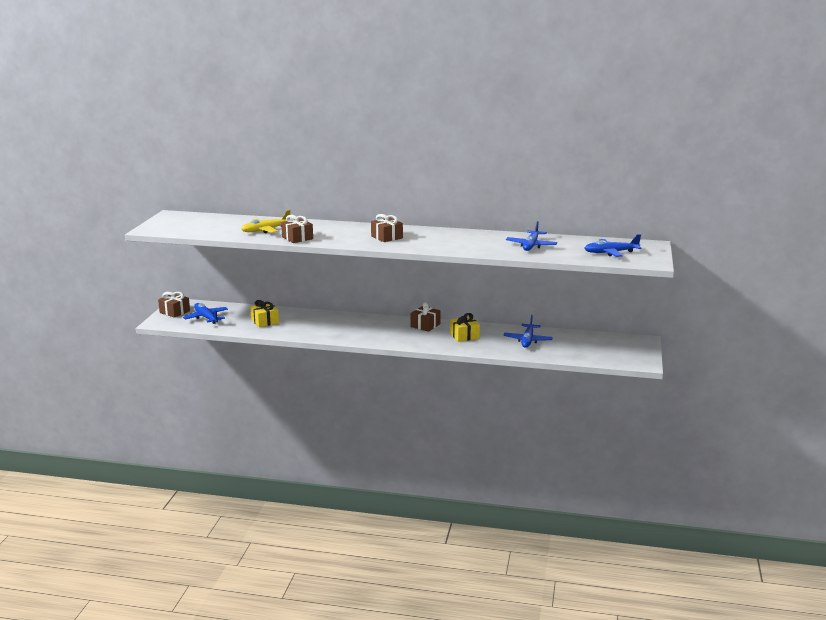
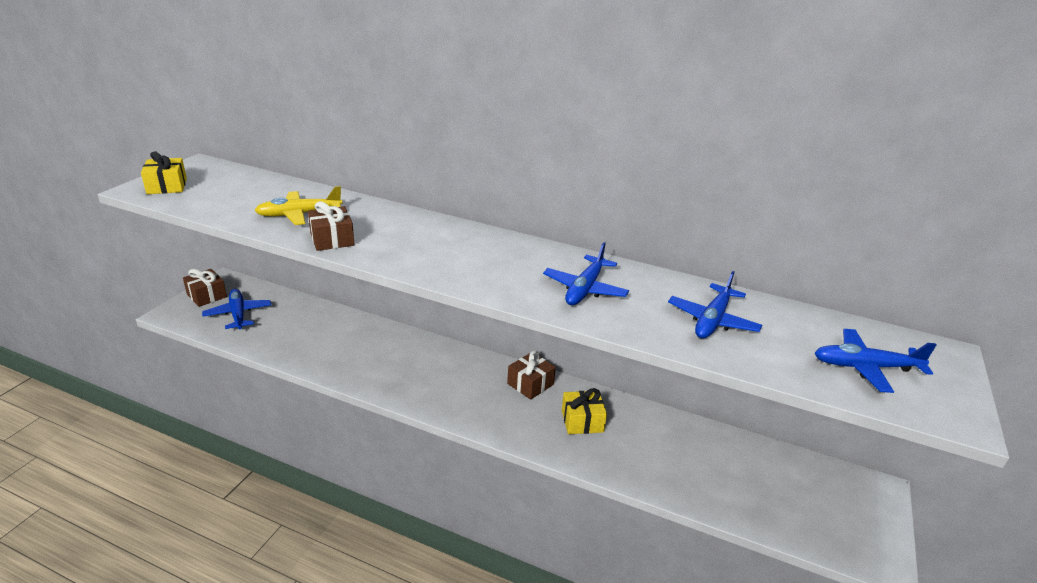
camera: 10 degrees right, 10 degrees up
yellow gift [250,300,279,327] -> yellow gift moved to [141,151,187,194]
brown gift [371,214,403,242] -> none
blue plane [503,315,553,348] -> blue plane moved to [543,242,629,305]

